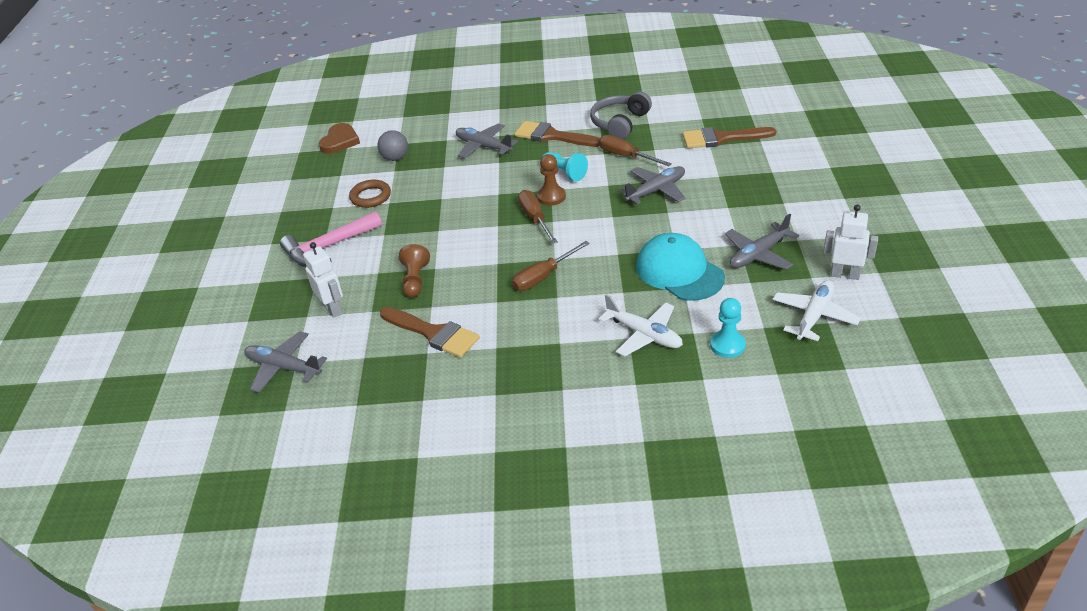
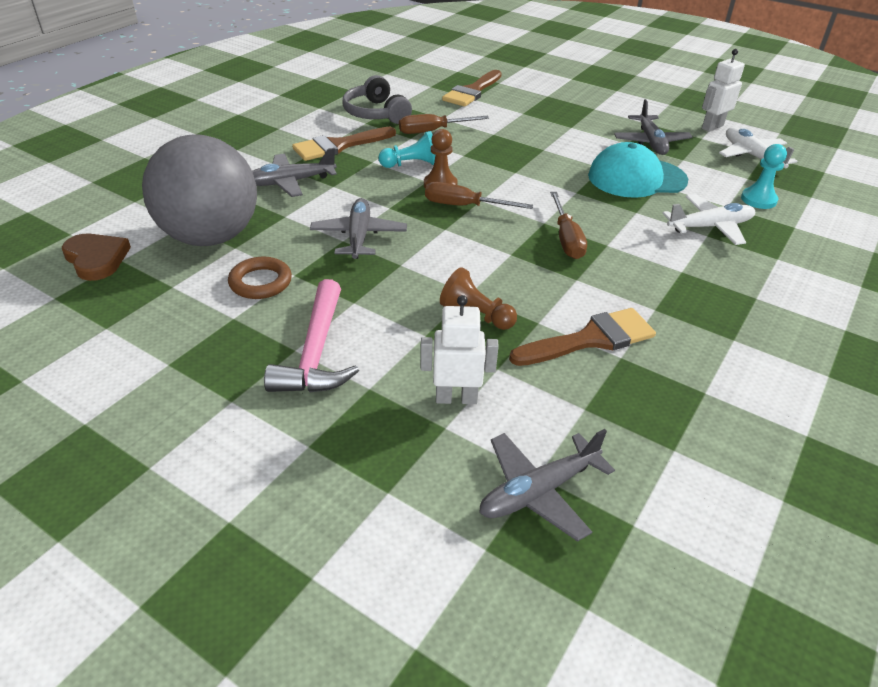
camera: 60 degrees left, 0 degrees up
grey ball [377,130,408,161] -> grey ball [142,134,257,246], size x2.39
grey plane [618,166,685,205] -> grey plane moved to [310,198,407,259]

